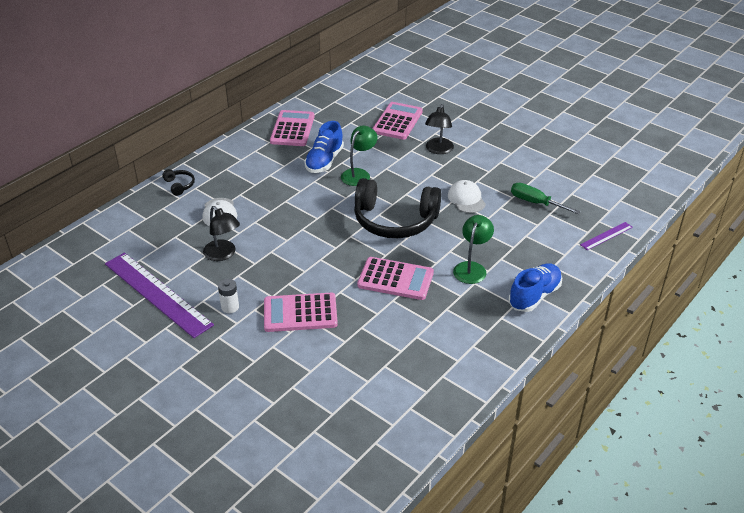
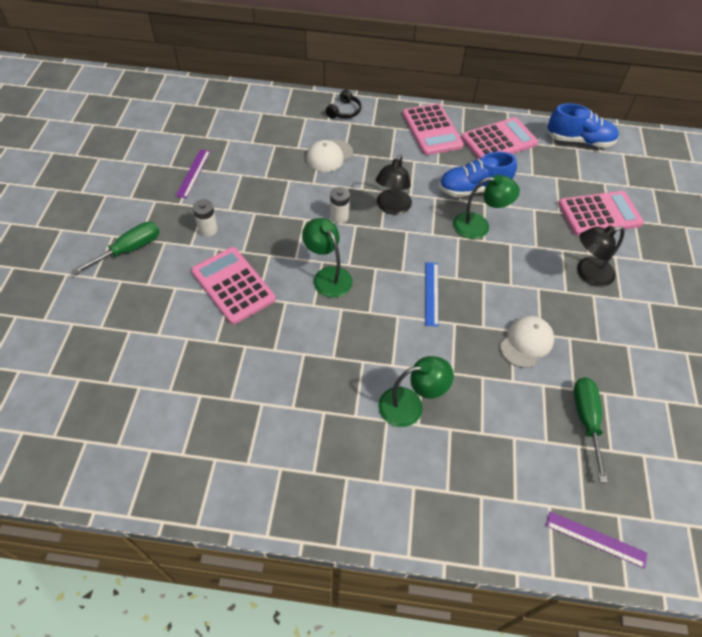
camera: 55 degrees right, 15 degrees up
purple ruler [105,253,214,338] -> purple ruler [176,149,210,198], size x0.45
black lamp [203,206,240,261] -> black lamp moved to [376,154,412,215]
black headphones [354,178,441,238] -> blue ruler [425,262,438,327]
pink calculator [357,257,434,300] -> pink calculator moved to [402,103,464,155]
blue shoe [509,263,562,312] -> blue shoe moved to [547,103,619,148]
none -> green screwdriver [72,222,159,275]
none -> green lamp [302,218,352,298]
none -> white battery [330,187,350,224]

